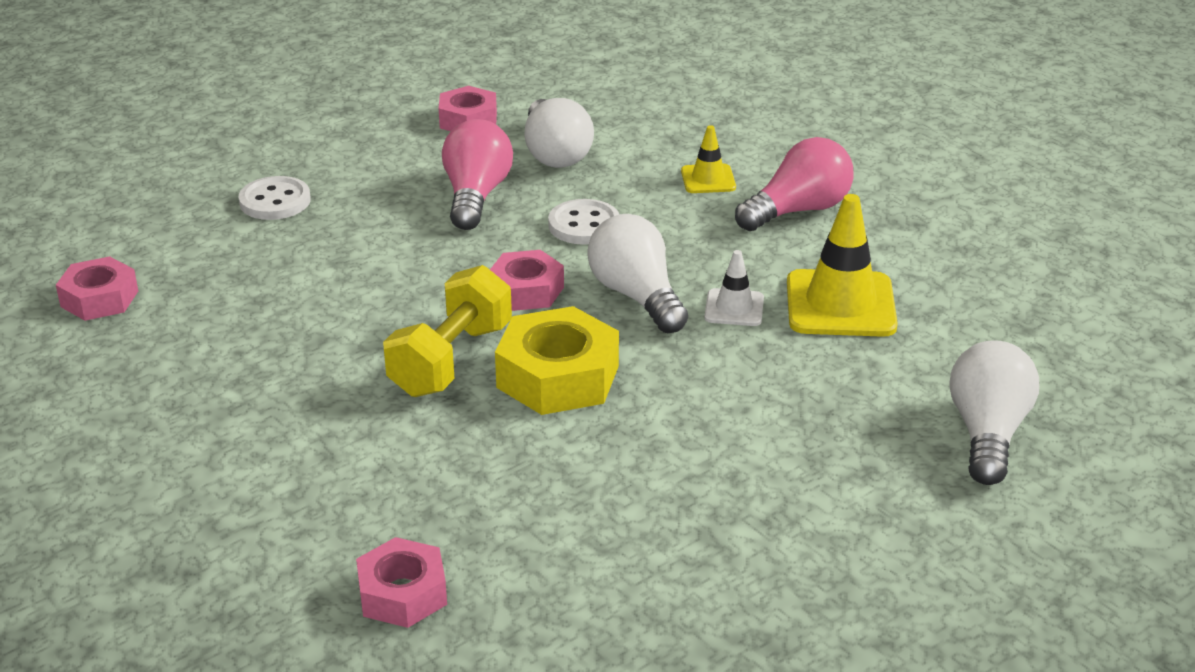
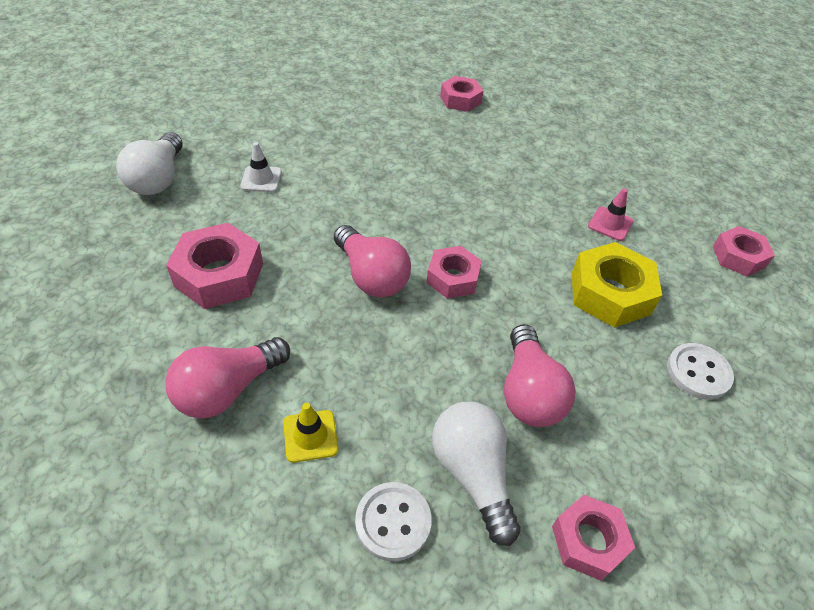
camera: 170 degrees right, 15 degrees up
yellow dumbbell [383,265,512,397] -> none
yellow nut [495,306,619,415] -> yellow nut moved to [572,242,662,328]
white button [548,199,620,245] -> white button moved to [355,482,432,561]
white light bulb [588,214,688,333] -> pink light bulb [334,225,411,298]
white traffic cone [704,250,764,326] -> white traffic cone moved to [240,142,282,192]
yellow traffic cone [787,194,898,337] -> pink nut [166,223,263,309]
none -> pink traffic cone [588,188,633,241]

